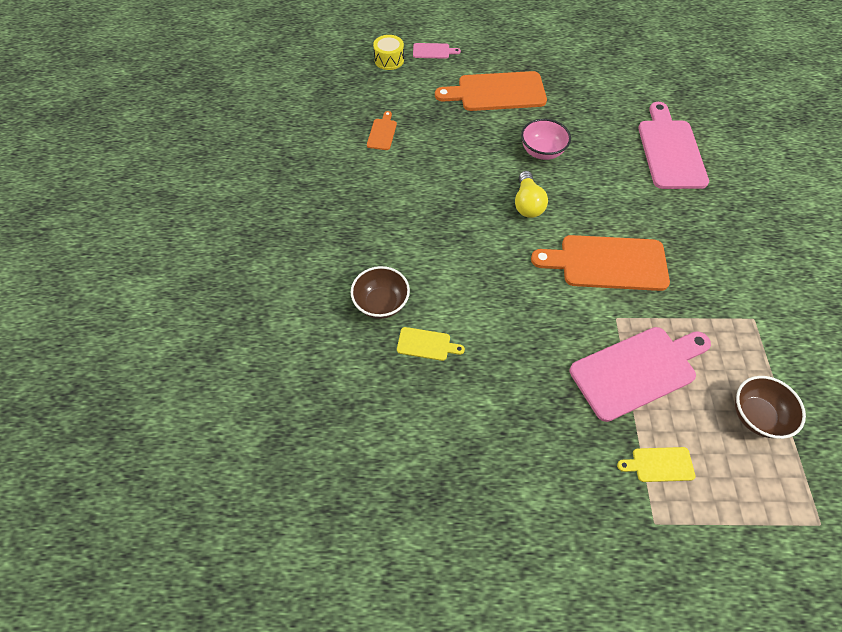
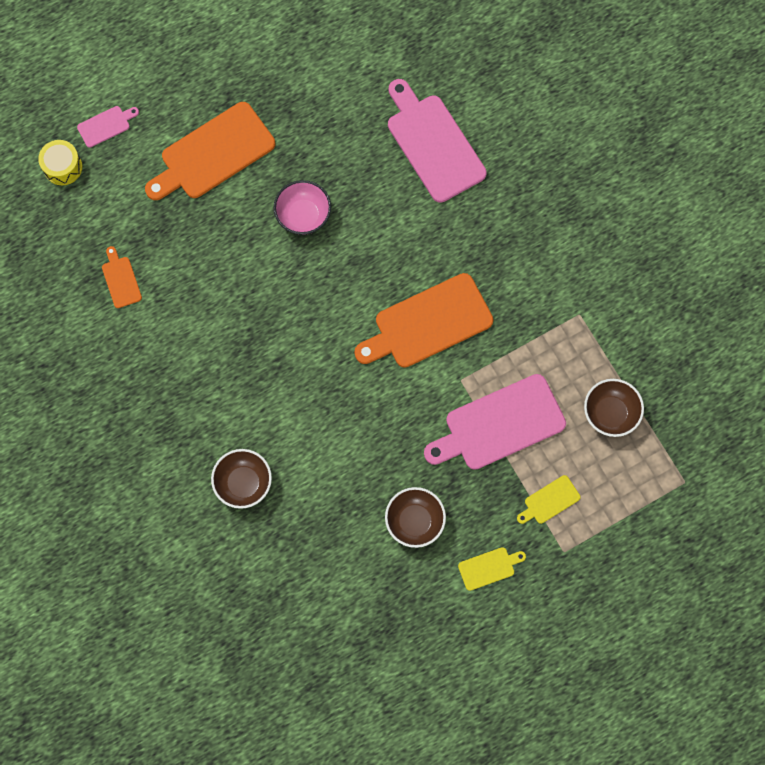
camera: 30 degrees left, 15 degrees up
yellow cutting board [397,327,465,361] -> yellow cutting board moved to [458,547,526,591]
yellow light bulb [515,171,548,218] -> none
pink cutting board [570,327,711,422] -> pink cutting board turned 150 degrees counterclockwise [424,374,566,470]
none -> brown bowl [385,487,446,548]

